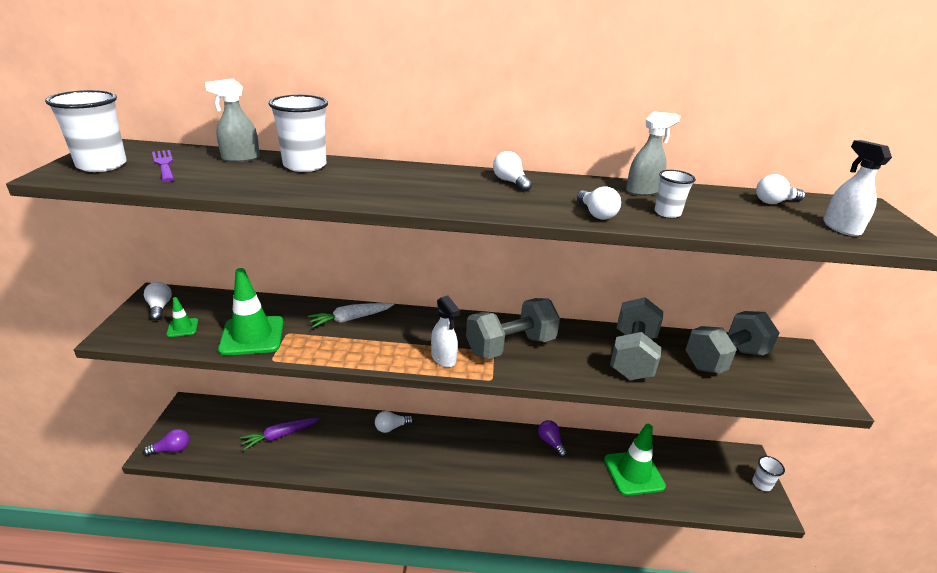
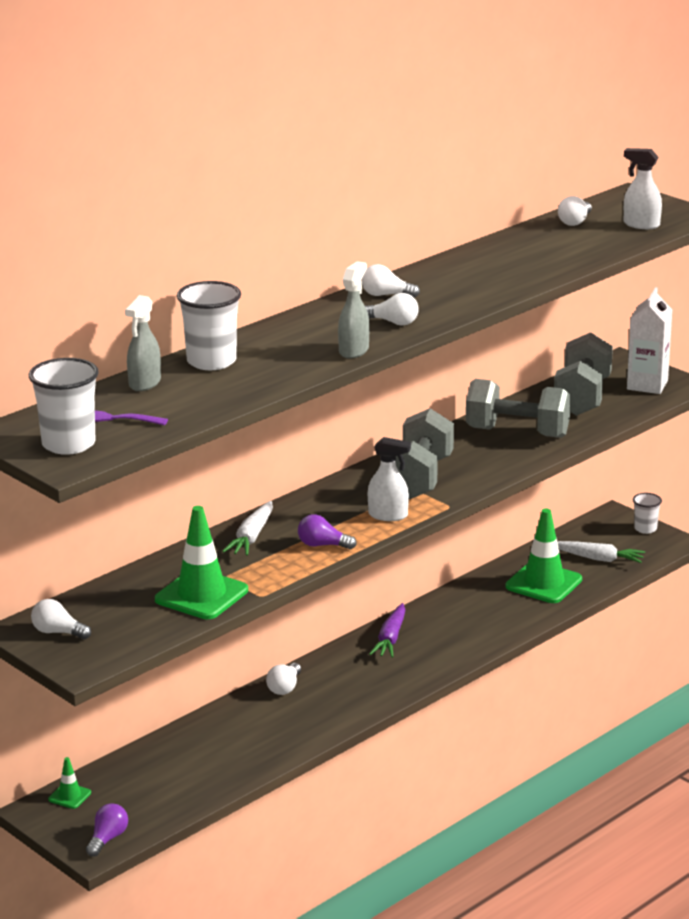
camera: 45 degrees left, 5 degrees down
green traffic cone [166,297,198,337] -> green traffic cone moved to [48,757,91,809]
purple carrot [240,418,319,450] -> purple carrot moved to [369,603,405,658]
purple light bulb [538,420,567,457] -> purple light bulb moved to [298,514,357,549]
white light bulb [577,186,621,220] -> white light bulb moved to [365,293,419,326]
grey dumbbell [610,297,663,380] -> grey dumbbell turned 45 degrees counterclockwise [466,379,571,438]
grey spray bottle [626,111,681,196] -> grey spray bottle moved to [338,261,369,359]
white cup [655,170,696,218] -> none
none -> white carrot [558,541,645,563]
none -> white carton [627,287,672,394]

